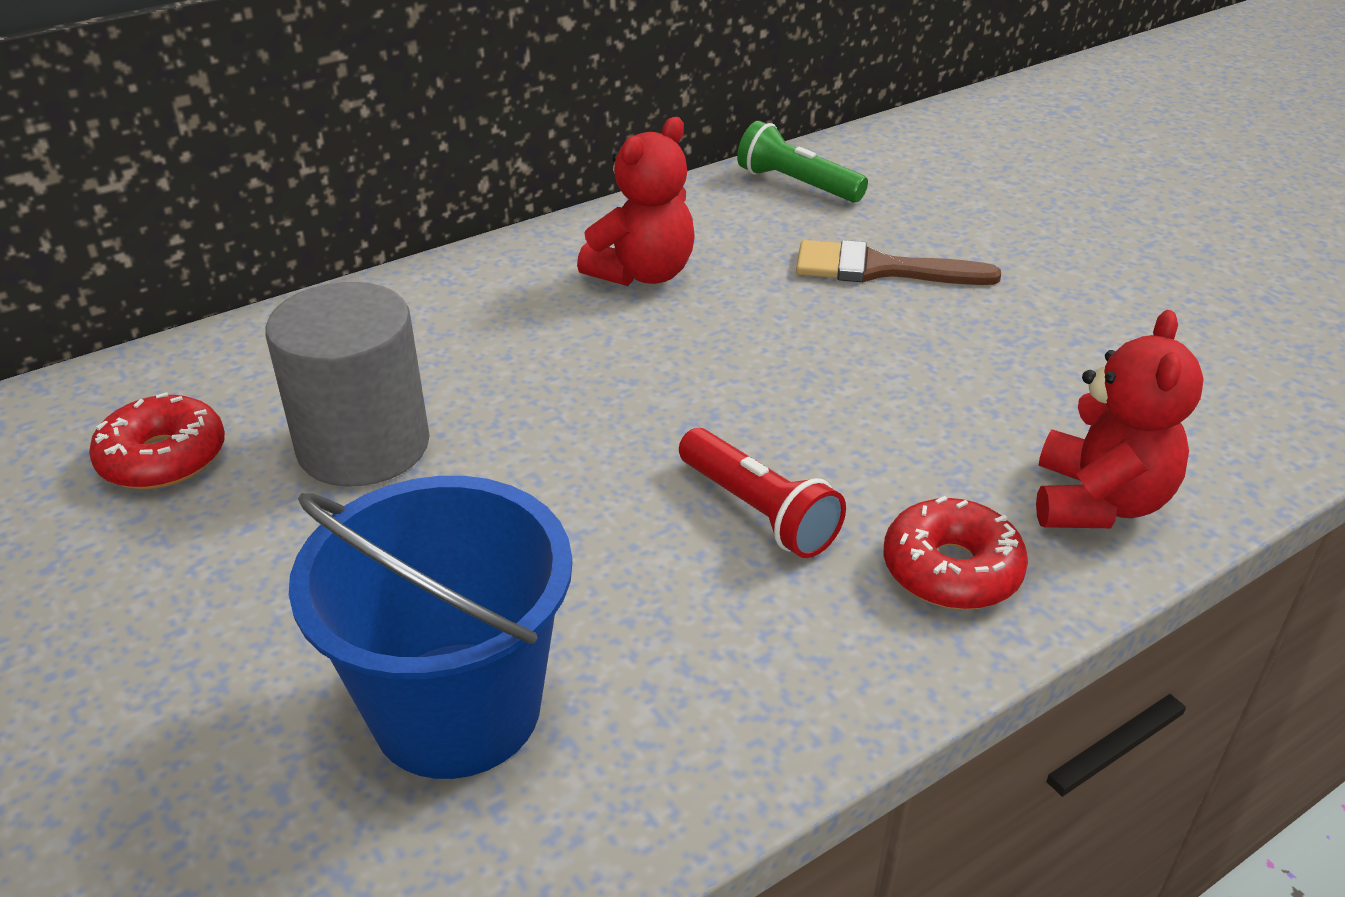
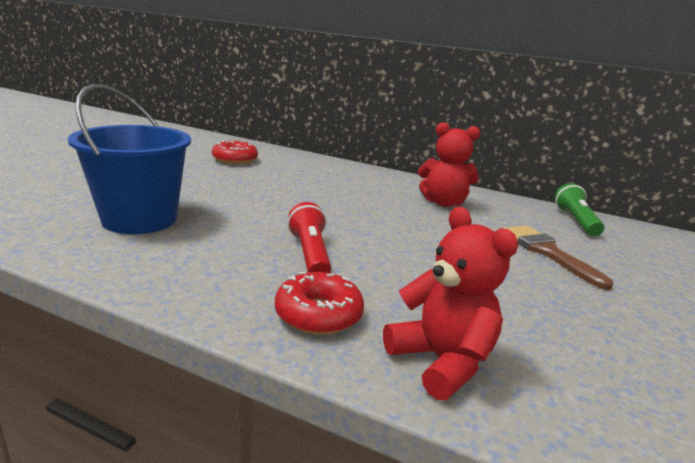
camera: 55 degrees right, 15 degrees down
grey cylinder [265,282,430,487] -> none
red flashlight [679,428,846,558] -> red flashlight turned 150 degrees clockwise [288,202,331,273]
red teddy bear [1036,310,1204,528] -> red teddy bear turned 105 degrees counterclockwise [383,207,518,400]

